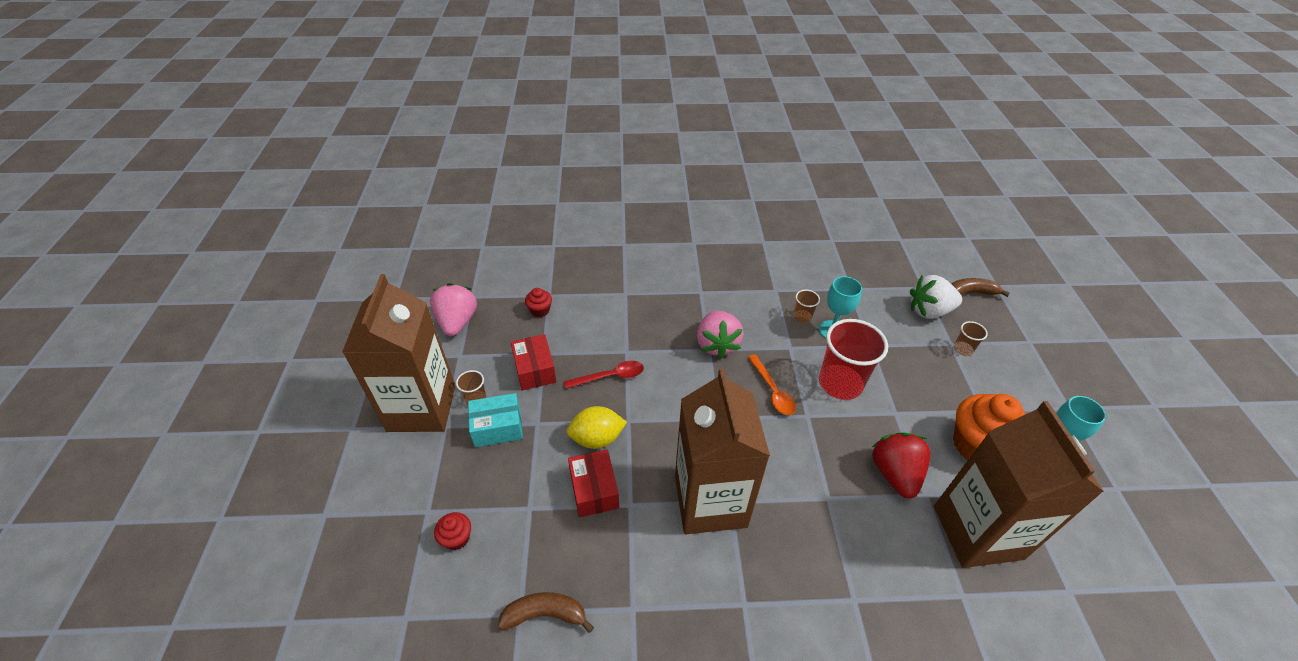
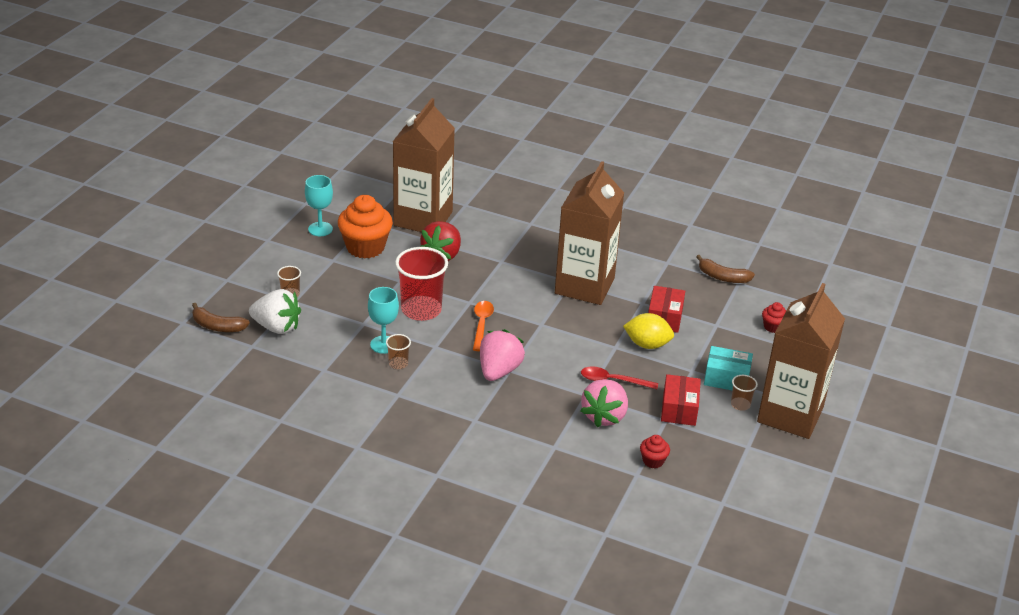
camera: 155 degrees left, 10 degrees down
pink strawberry [430,283,477,336] -> pink strawberry moved to [580,379,628,427]

